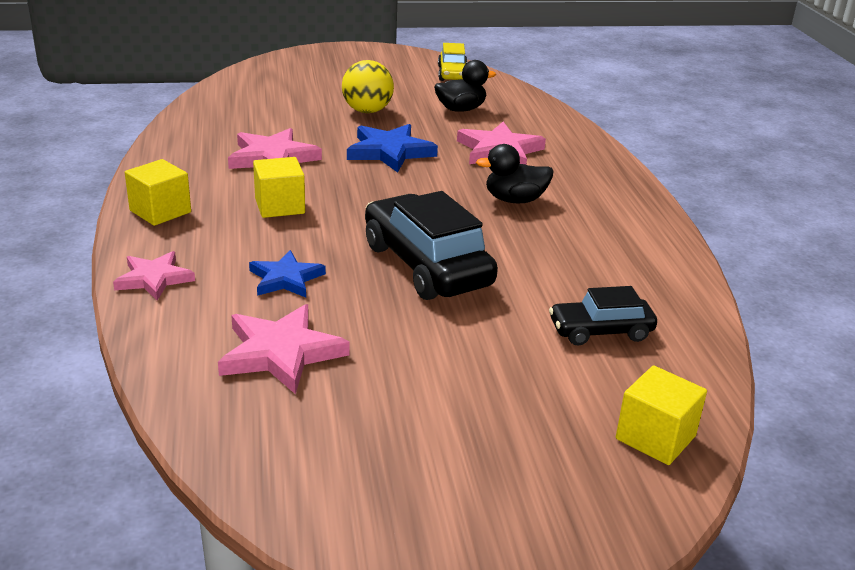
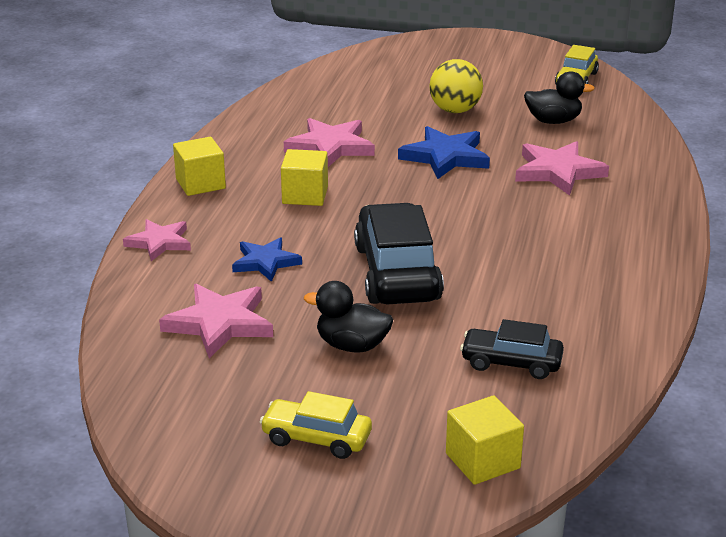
camera: 25 degrees right, 0 degrees up
black duck [476,144,554,203] -> black duck moved to [304,281,393,352]
none -> yellow car [260,391,372,459]

